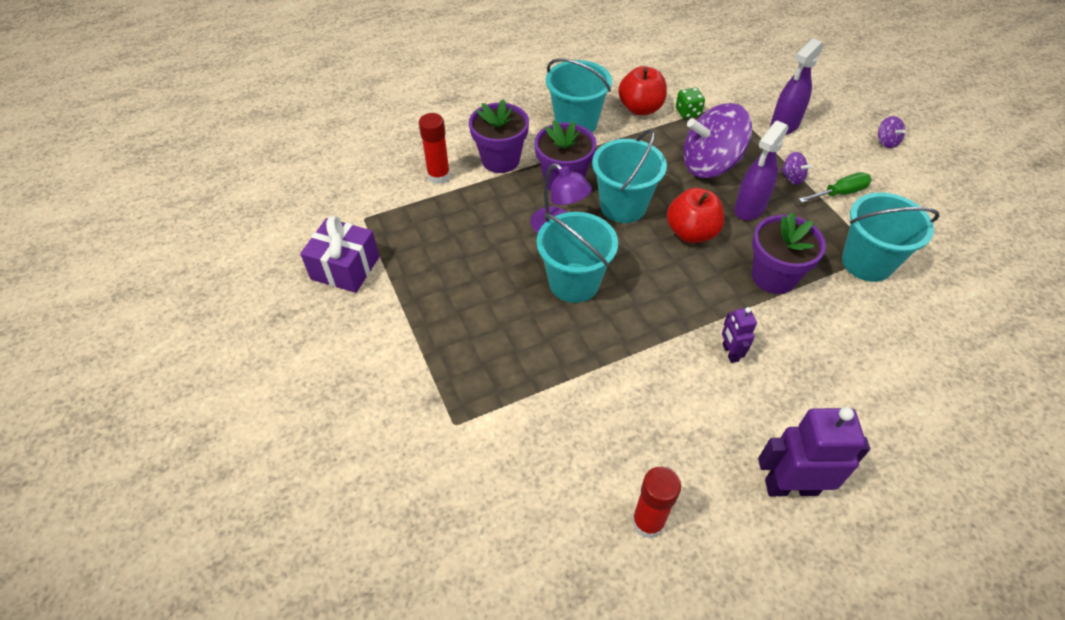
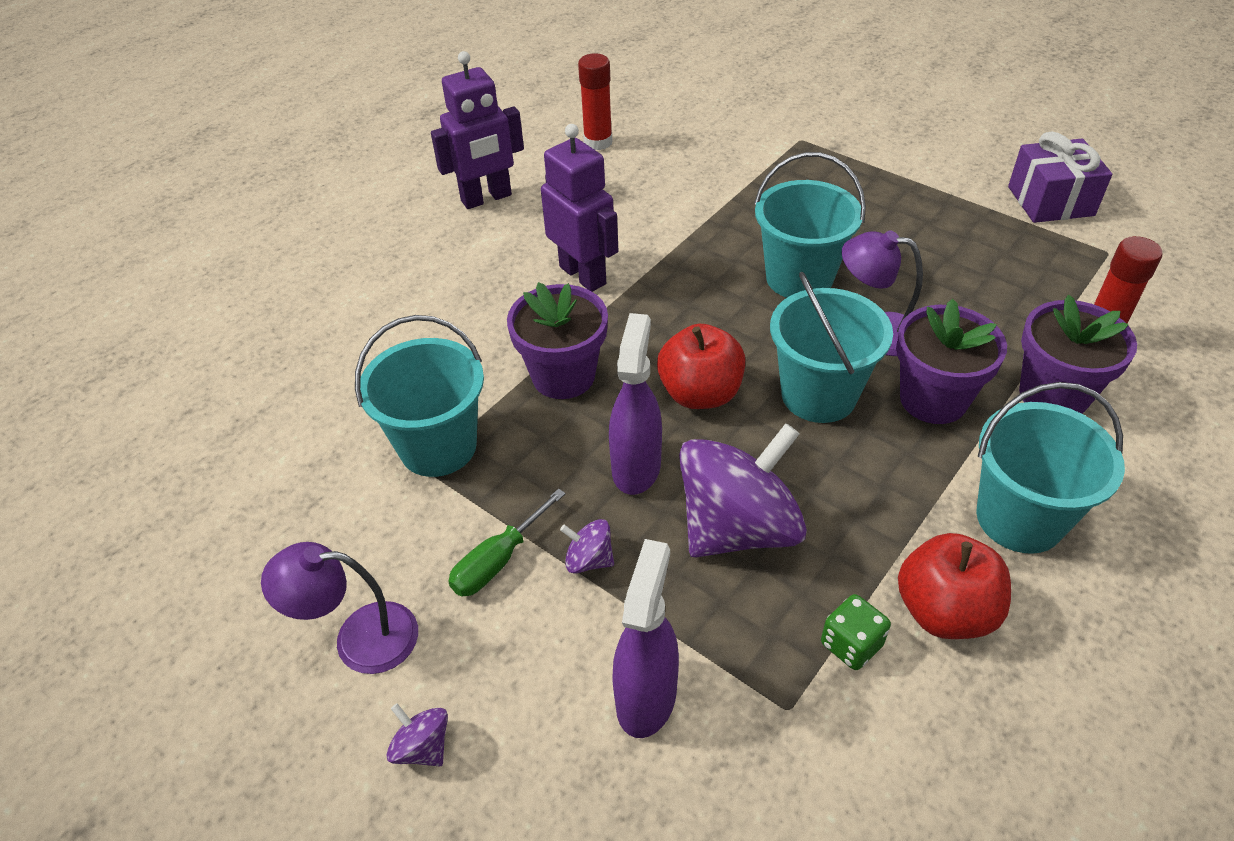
camera: 155 degrees right, 5 degrees down
purple robot [722,307,757,363] -> purple robot [541,124,618,292], size x1.89
none -> purple lamp [261,542,418,674]

